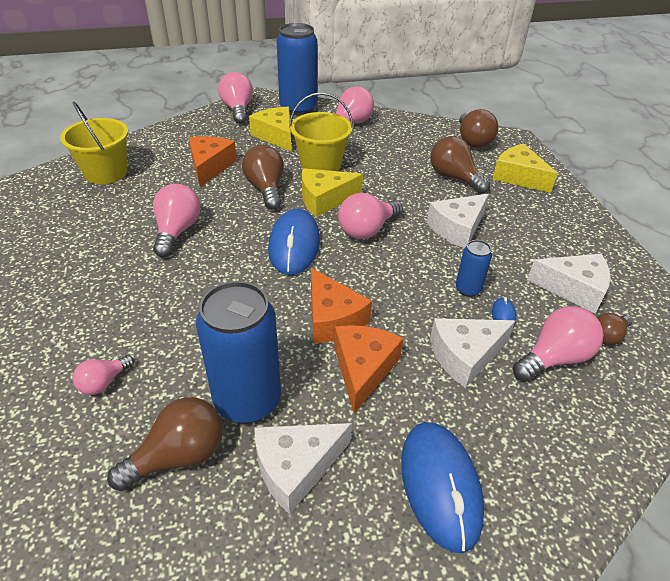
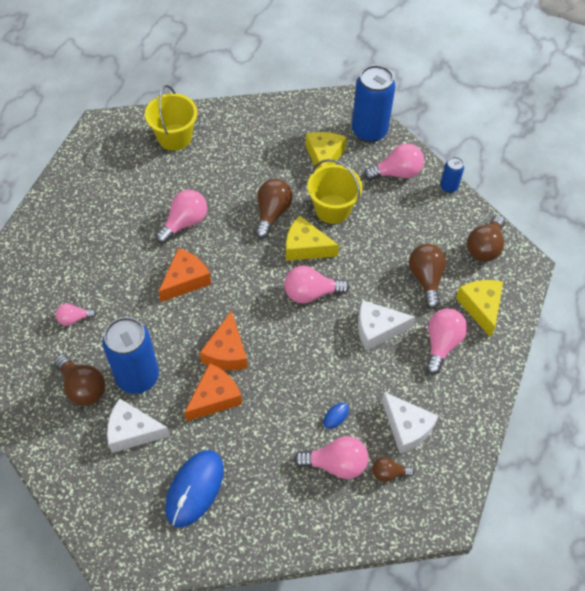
camera: 35 degrees right, 15 degrees up
brown light bulb [107,397,223,491] -> brown light bulb turned 45 degrees clockwise [54,354,105,406]
orange cheese [189,136,237,187] -> orange cheese moved to [158,248,211,302]
pink light bulb [218,72,253,124] -> pink light bulb moved to [426,309,467,375]
blue mouse [268,209,320,275] -> none
white cheese [430,318,515,388] -> none
blue can [456,240,492,297] -> blue can moved to [440,157,464,193]

